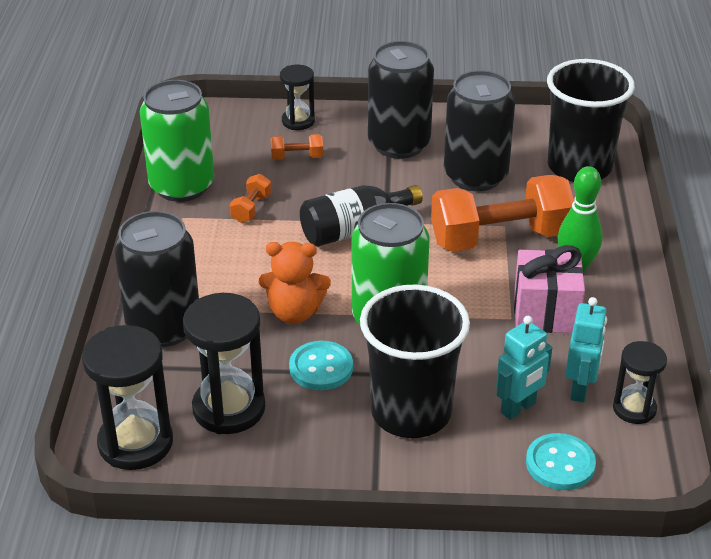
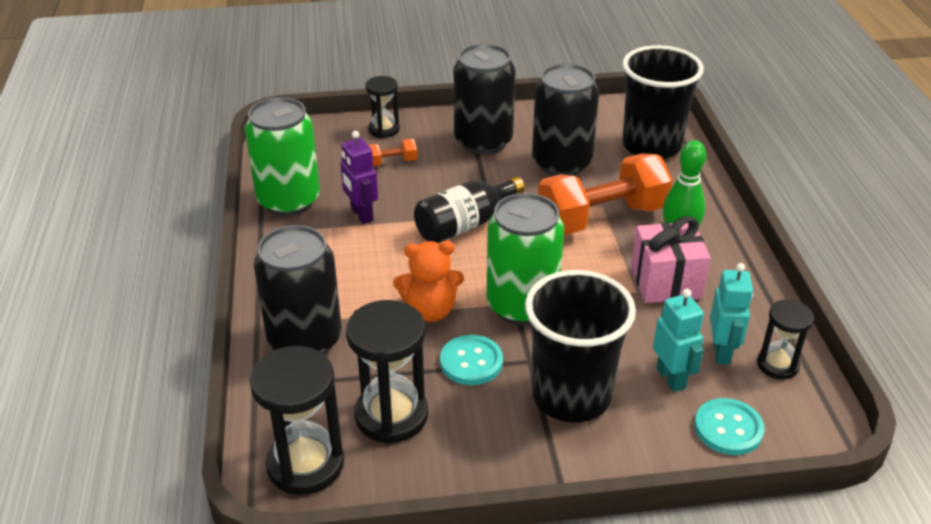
camera: 10 degrees left, 0 degrees up
orange dumbbell [230,174,271,223] -> purple robot [340,131,378,224]
turquoise robot [496,316,552,420] -> turquoise robot turned 60 degrees counterclockwise [653,289,704,392]

